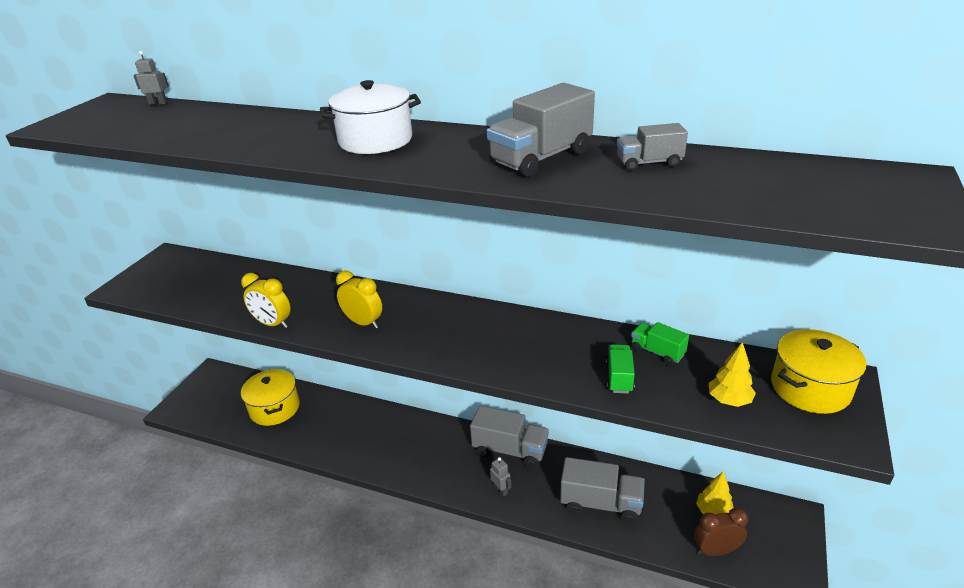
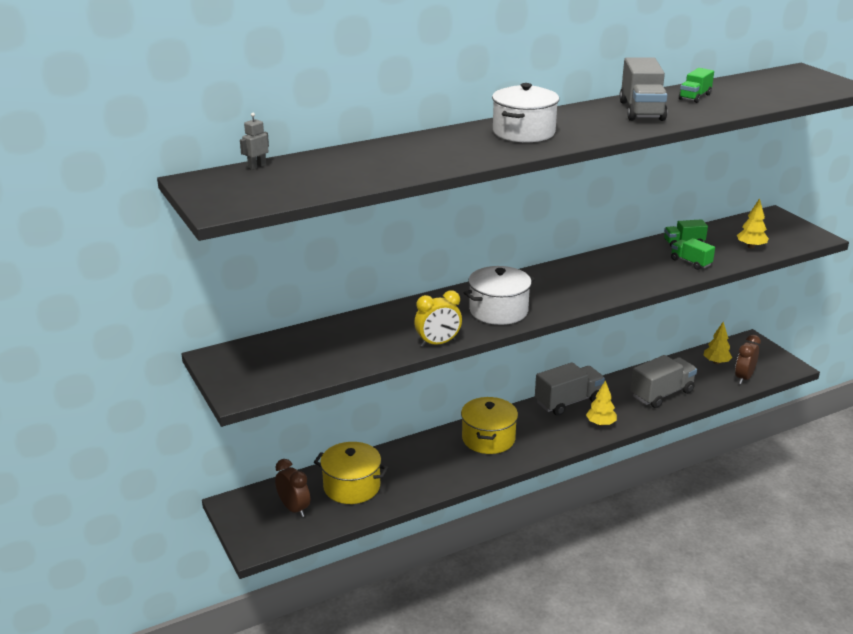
camera: 50 degrees left, 5 degrees down
yellow clock [336,270,382,329] -> white pot [464,266,535,325]
grey robot [490,457,511,497] -> yellow tree [586,380,617,426]
grey truck [617,123,688,171] -> green truck [679,68,714,103]
yellow pot [771,329,867,414] -> yellow pot moved to [461,397,518,454]
none -> brown clock [275,459,310,517]

